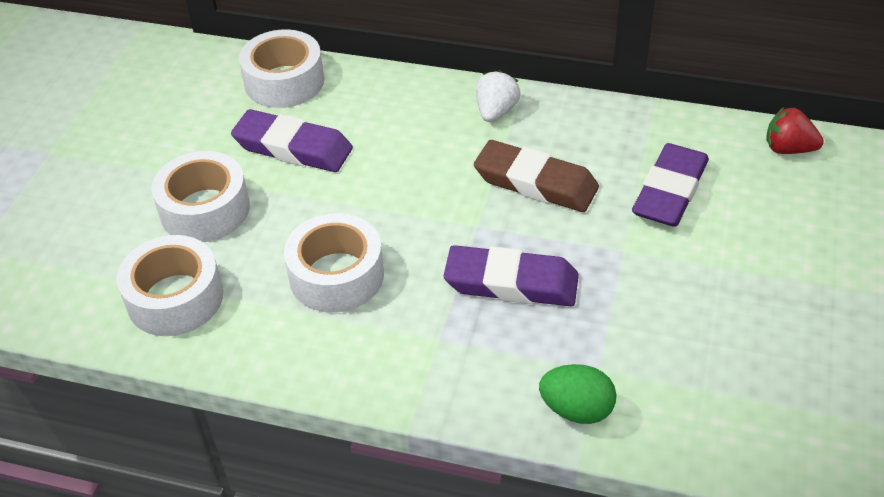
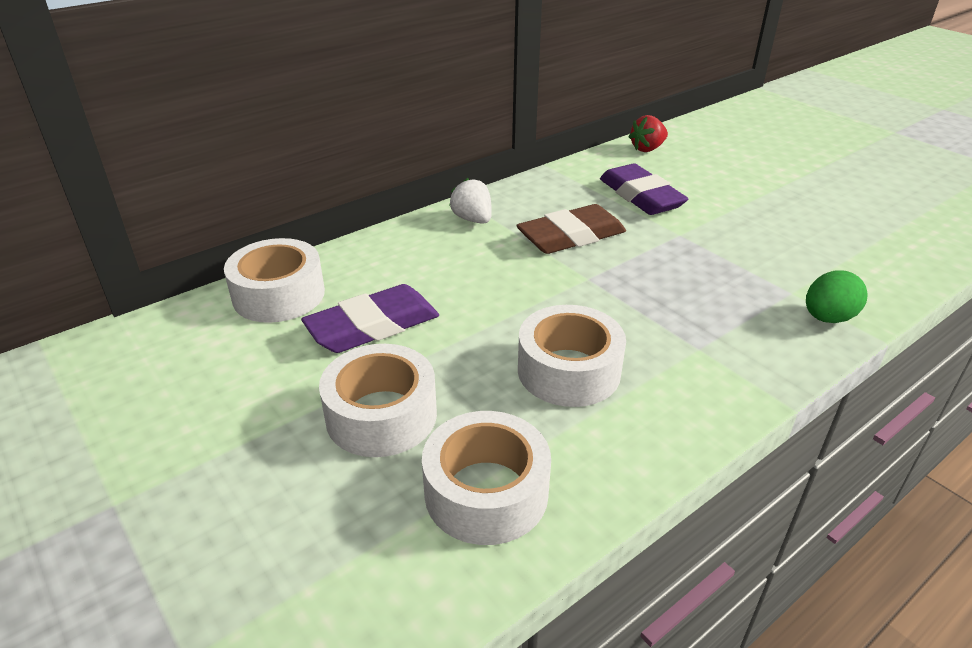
camera: 55 degrees left, 10 degrees down
purple eraser [443,245,579,306] -> none

